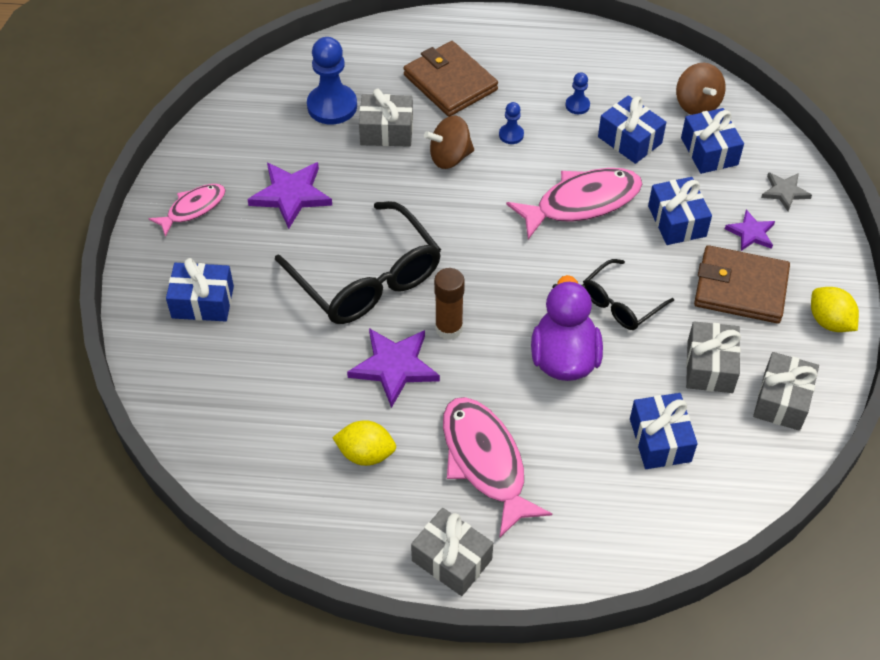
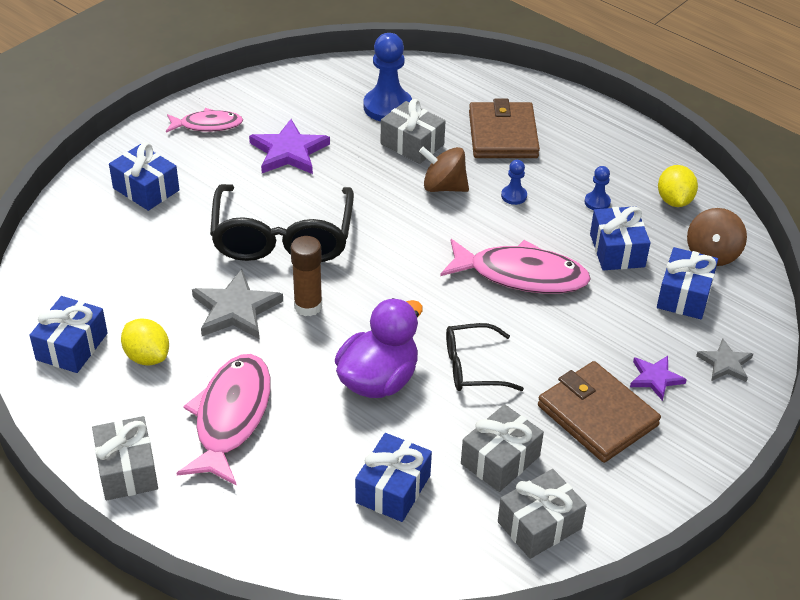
camera: 35 degrees right, 10 degrees down
purple star [347,328,440,408] -> grey star [192,269,283,339]
blue gift [648,177,712,245] -> blue gift moved to [29,296,108,373]
yellow lemon [811,287,859,332] -> yellow lemon moved to [658,165,698,207]

